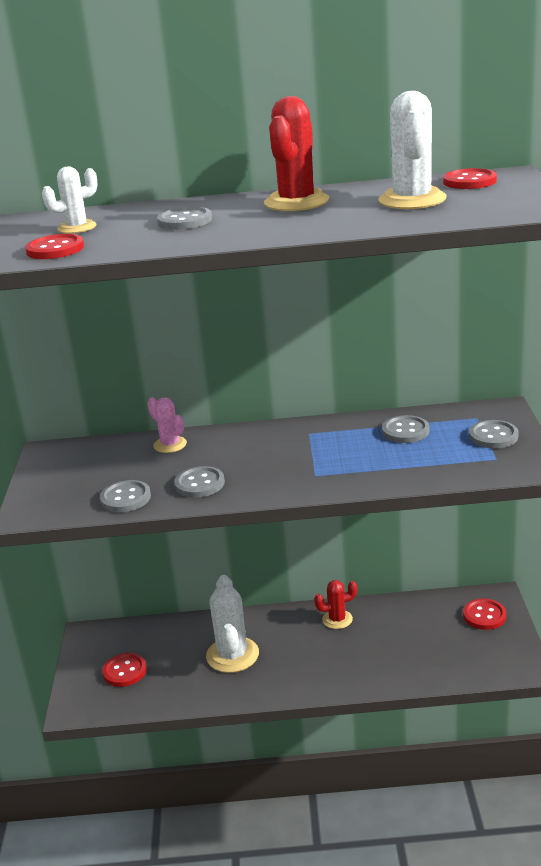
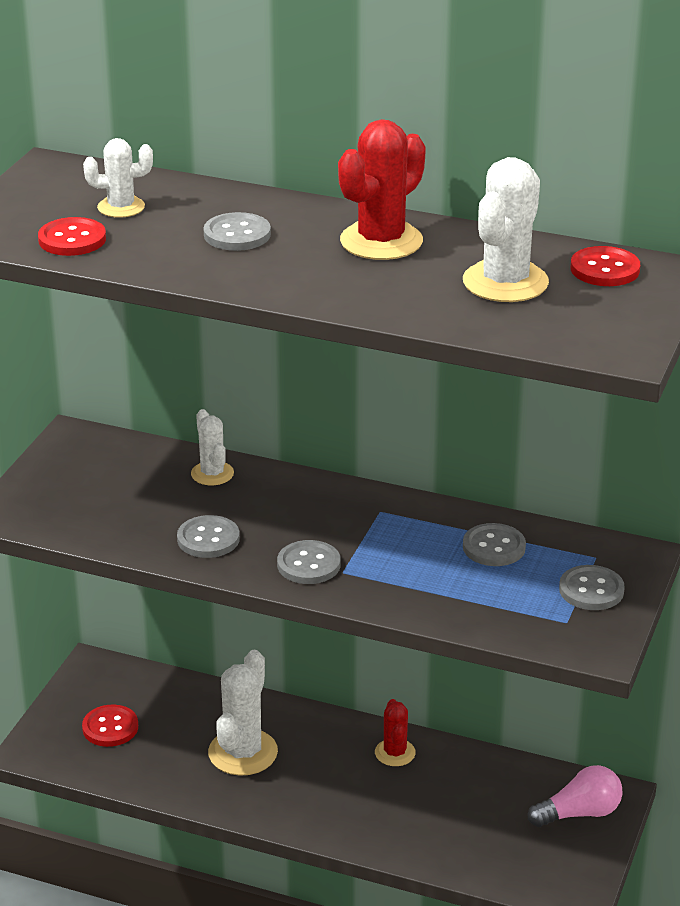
camera: 20 degrees right, 5 degrees up
grey button [100,480,151,512] -> grey button moved to [277,540,341,584]
pink cactus [147,397,187,453] -> white cactus [191,409,234,485]
red cactus [314,580,357,629] -> red cactus turned 75 degrees clockwise [375,699,416,766]
red button [463,598,506,630] -> pink light bulb [528,765,623,827]

